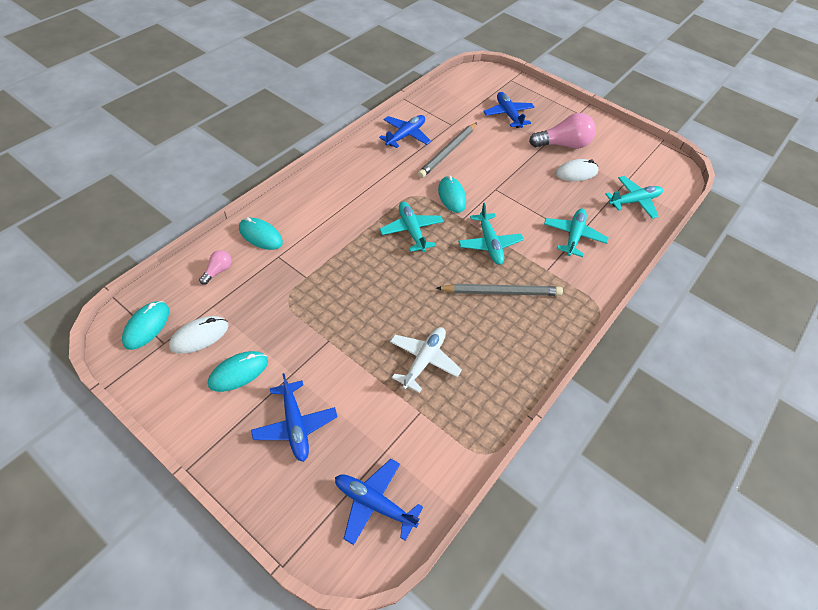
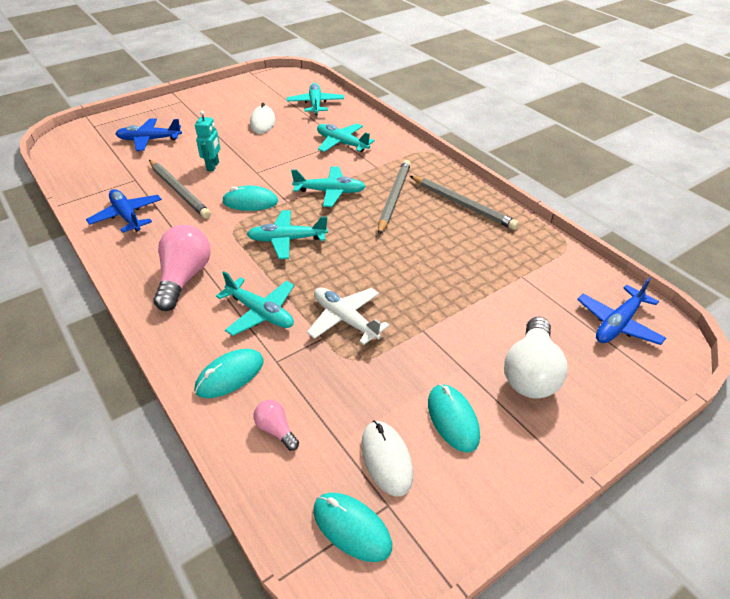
camera: 70 degrees left, 10 degrees down
blue plane [251,373,338,462] -> white light bulb [504,317,568,399]
white plane [390,327,462,393] -> white plane moved to [307,287,390,345]
pink light bulb [529,113,596,149] -> pink light bulb moved to [153,225,211,311]
none -> turquoise robot [195,111,220,172]
none -> turquoise plane [216,271,294,336]
none -> grey pencil [410,176,519,230]

